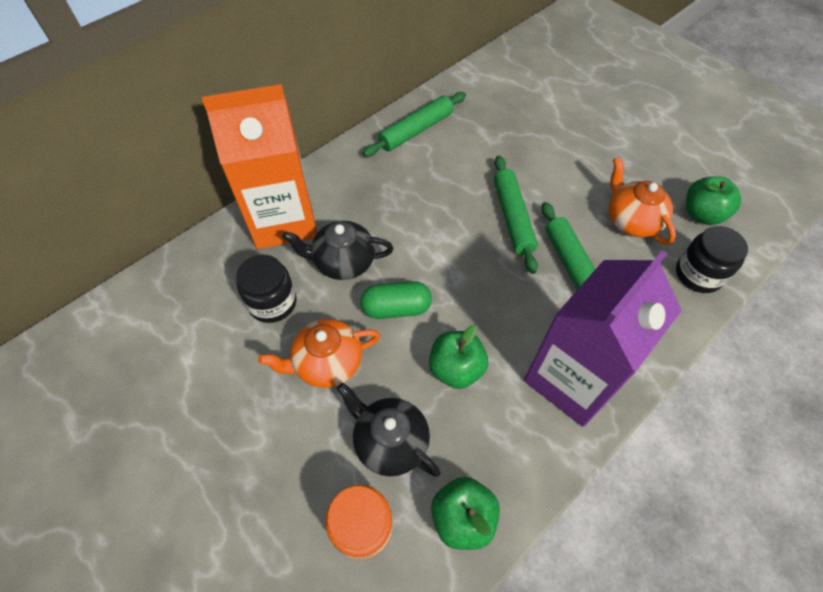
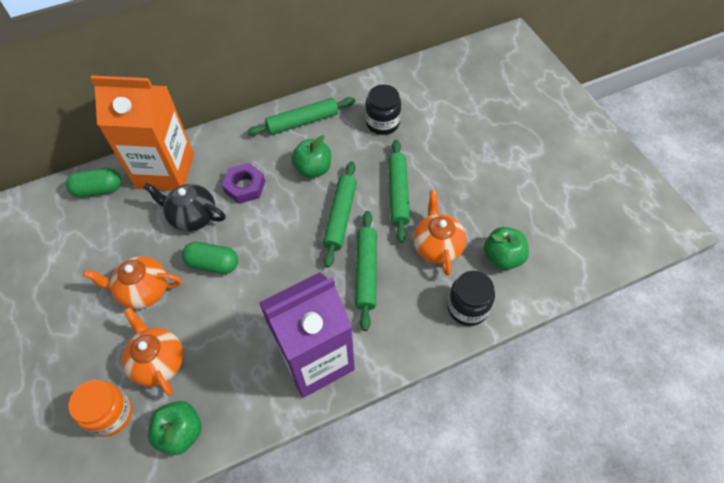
camera: 20 degrees right, 0 degrees up
black jar [236,255,296,323] -> black jar moved to [365,84,401,135]
black teapot [337,383,440,477] -> orange teapot [122,307,183,396]
green apple [429,325,488,389] -> green apple moved to [291,135,331,178]
none -> green capsule [66,168,122,197]
none -> purple nut [222,163,265,204]
none -> green rolling pin [388,140,410,243]

